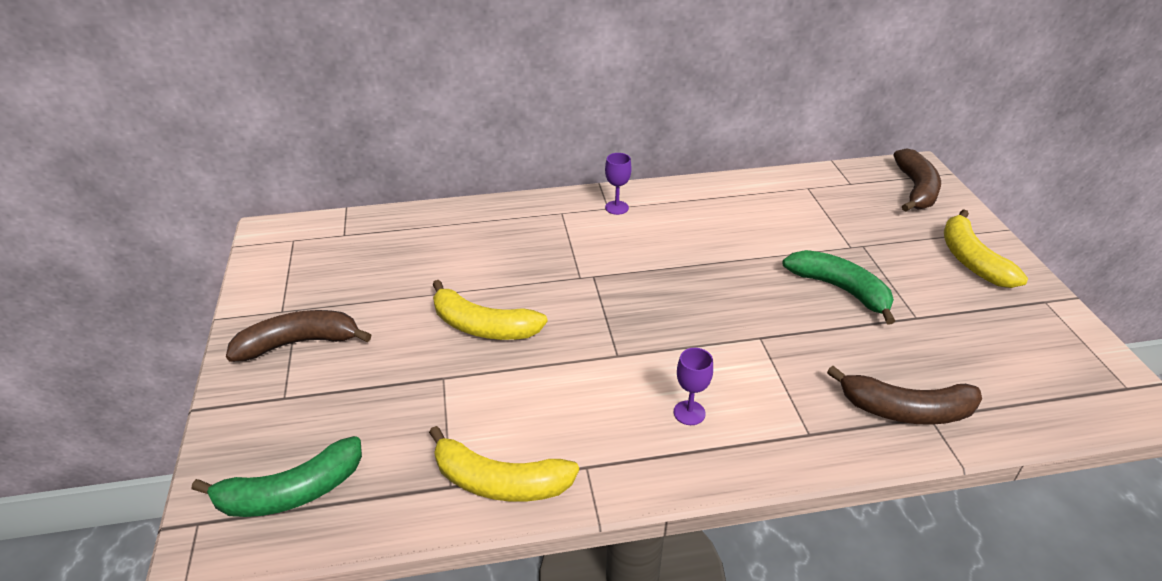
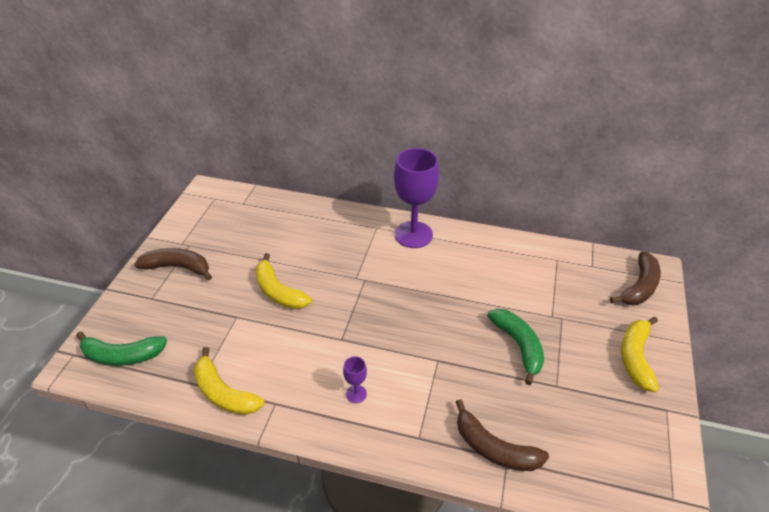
camera: 25 degrees right, 5 degrees up
purple goblet [605,153,632,215] -> purple goblet [394,148,439,248], size x2.33

